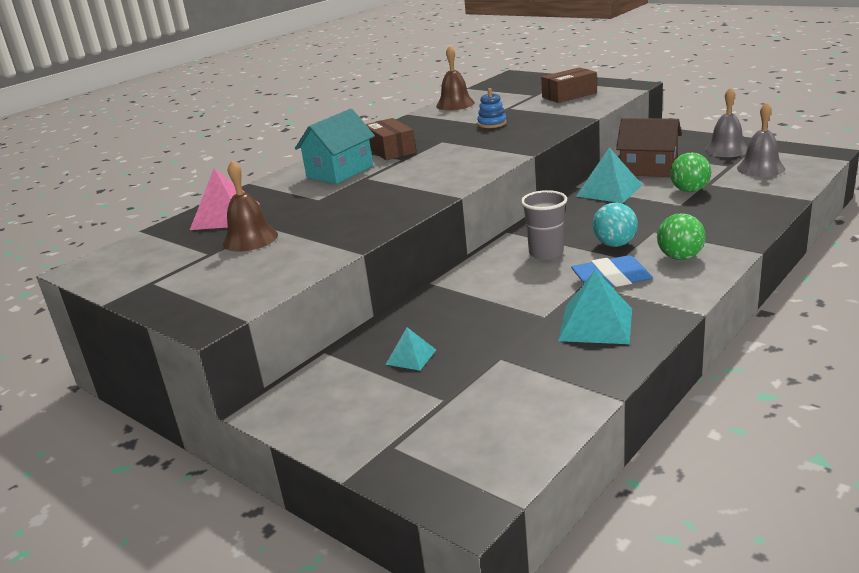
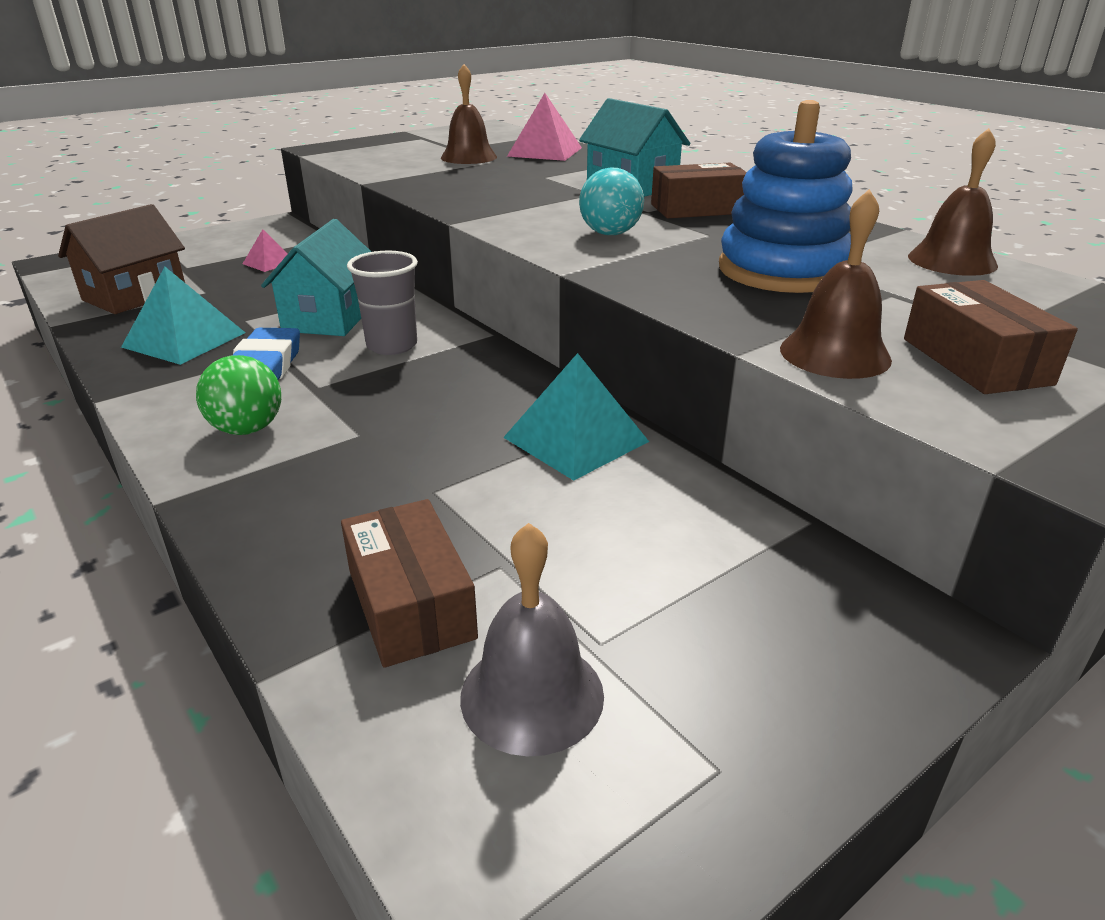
camera: 100 degrees right, 5 degrees up
turquoise pyramid [385,327,436,370] -> pink pyramid [243,229,288,272]
blue stacking toy [477,88,507,128] -> blue stacking toy [719,100,853,293], size x2.17
turquoise ball [592,202,638,247] -> turquoise ball moved to [579,168,644,235]
brown house [616,118,682,177] -> brown house moved to [58,204,185,314]
green ball [670,153,711,192] -> none
grey bell [704,87,747,157] -> none
none -> turquoise house [261,219,371,336]
none -> brown box [341,499,478,668]
none -> brown bell [780,189,892,379]

